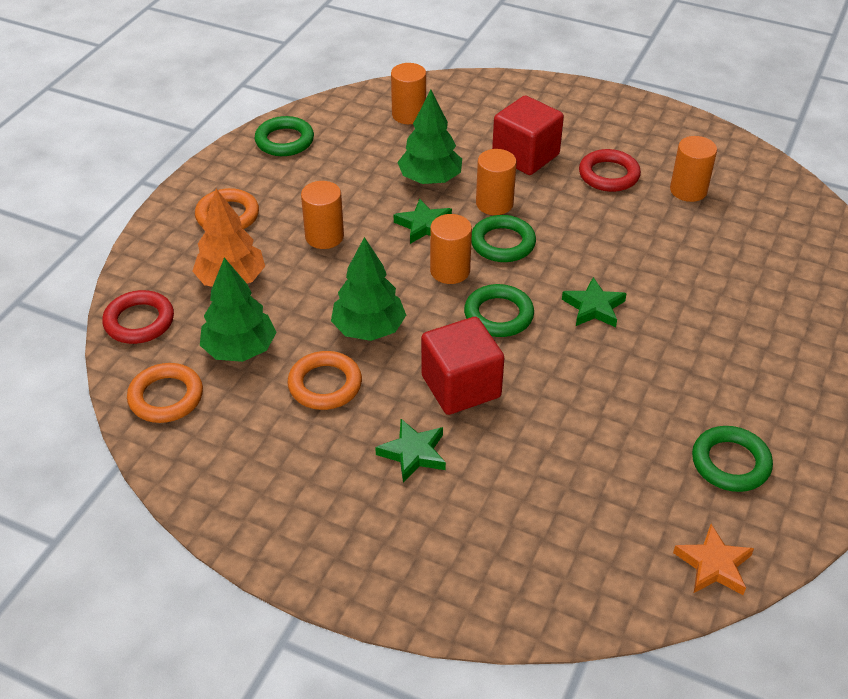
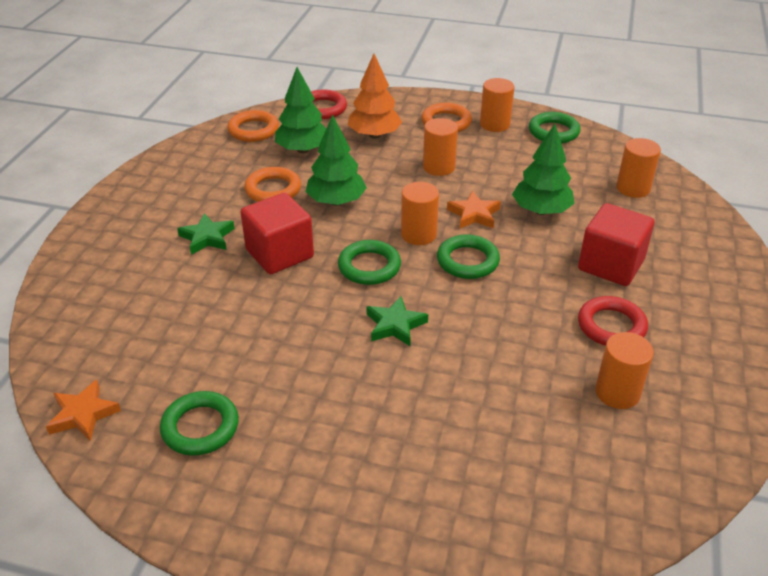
camera: 80 degrees right, 5 degrees down
green star [394,198,452,244] -> orange star [447,191,501,228]
orange cylinder [476,149,517,215] -> orange cylinder moved to [480,78,515,132]

